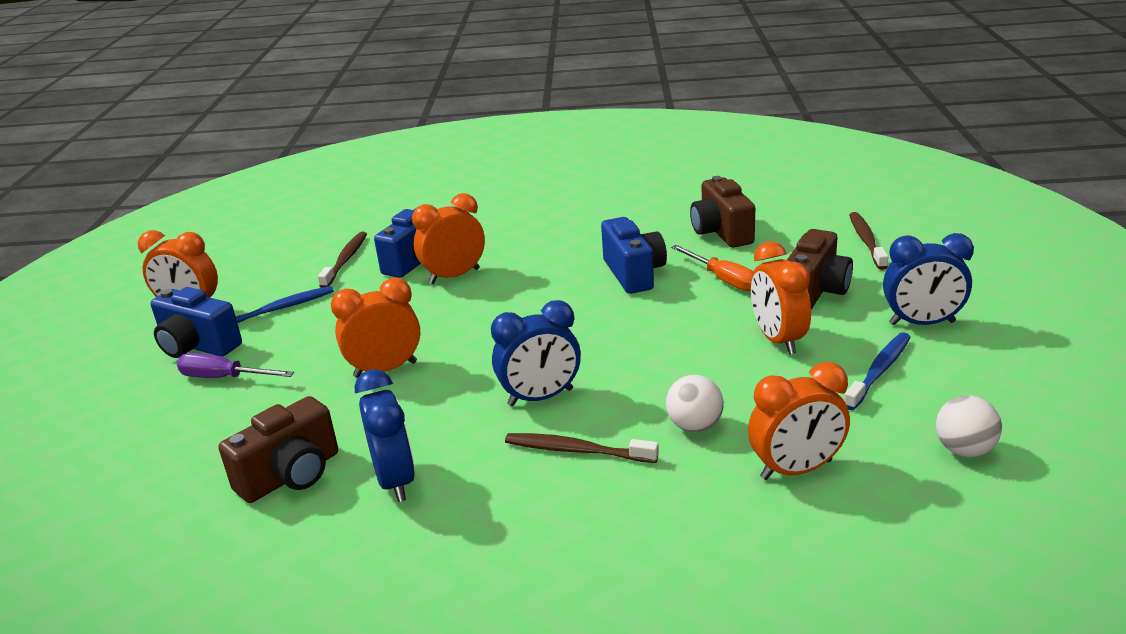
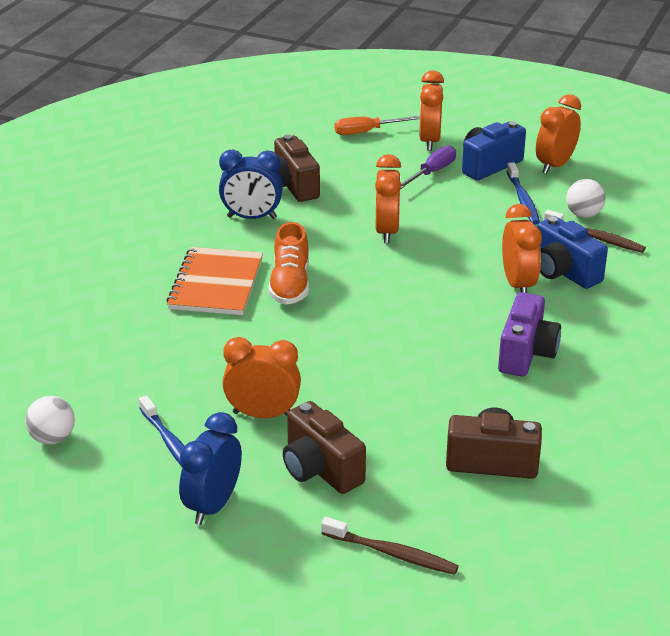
camera: 110 degrees right, 5 degrees up
blue clock [491,300,581,406] -> orange shoe [268,222,309,305]
brown toothbrush [505,433,659,463] -> orange notebook [166,247,263,315]
blue camera [601,217,667,294] -> none
white ball [666,375,724,432] -> white ball moved to [566,179,606,218]
orange screwdriver [671,245,753,291] -> orange screwdriver moved to [334,116,420,135]
orange clock [748,362,850,480] -> orange clock moved to [419,70,444,151]
none -> purple camera [498,292,561,376]

